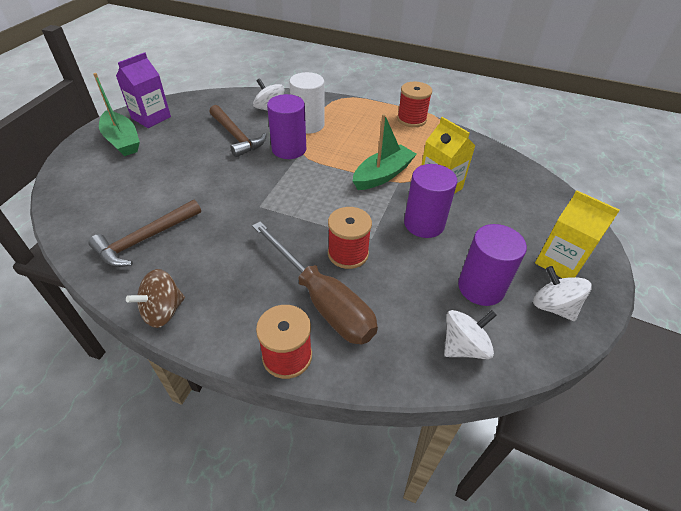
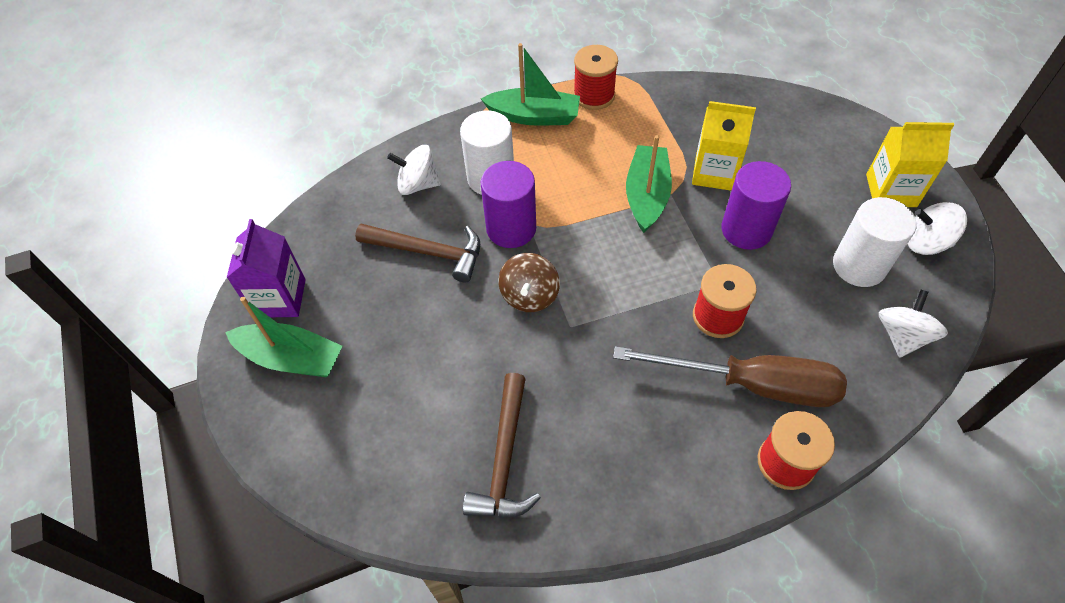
camera: 35 degrees left, 10 degrees up
brown spinning top [126,269,185,328] -> brown spinning top moved to [498,253,560,312]
purple cylinder [458,224,527,306] -> white cylinder [833,197,917,287]
none -> green boat [481,43,580,126]

